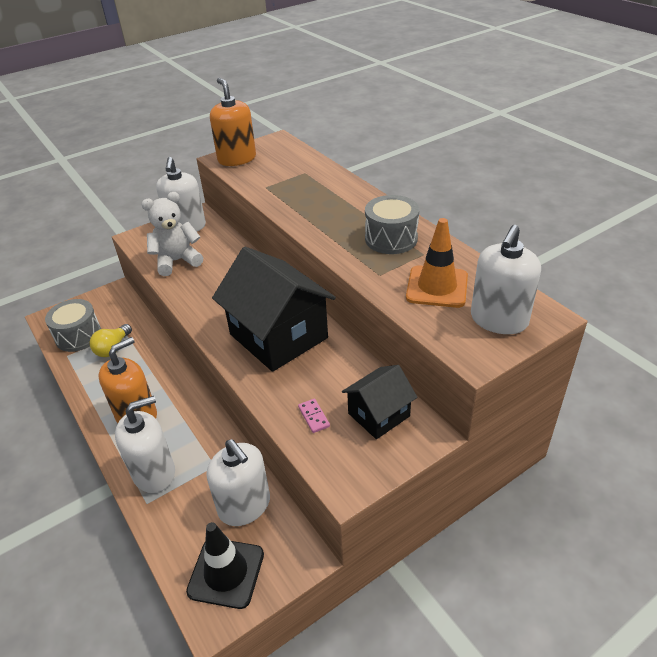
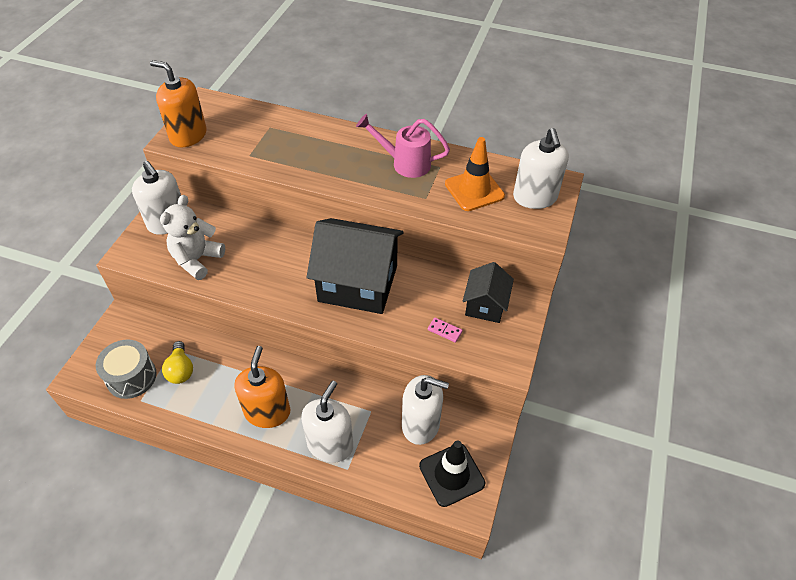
camera: 40 degrees left, 10 degrees up
grey drum [365,195,419,254] -> pink watering can [356,114,450,178]

